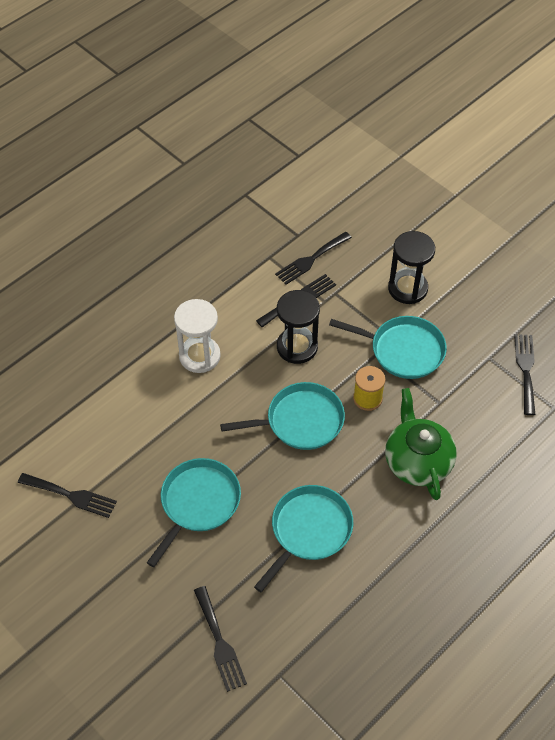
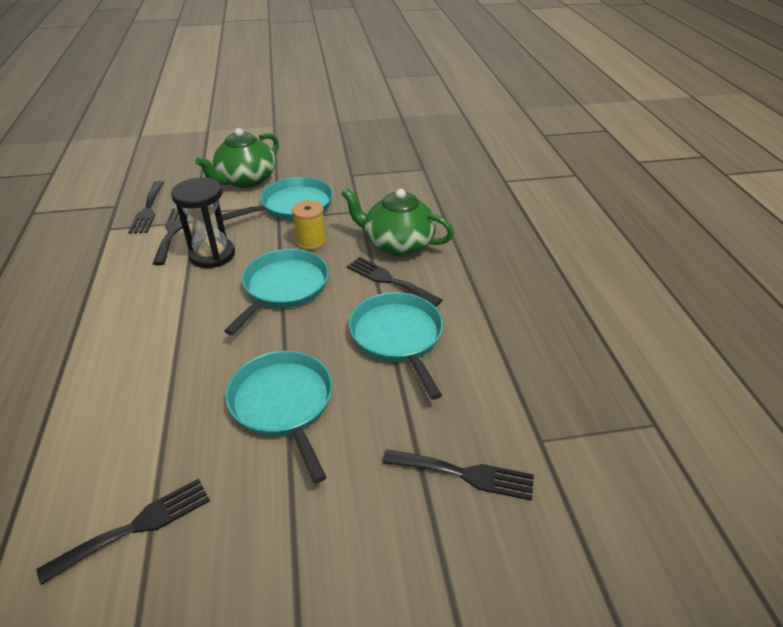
camera: 55 degrees left, 15 degrees down
white hourglass [174,299,221,373] -> none
black hourglass [388,231,435,304] -> green teapot [195,128,279,188]
black fork [514,334,536,415] -> black fork moved to [347,257,442,307]

